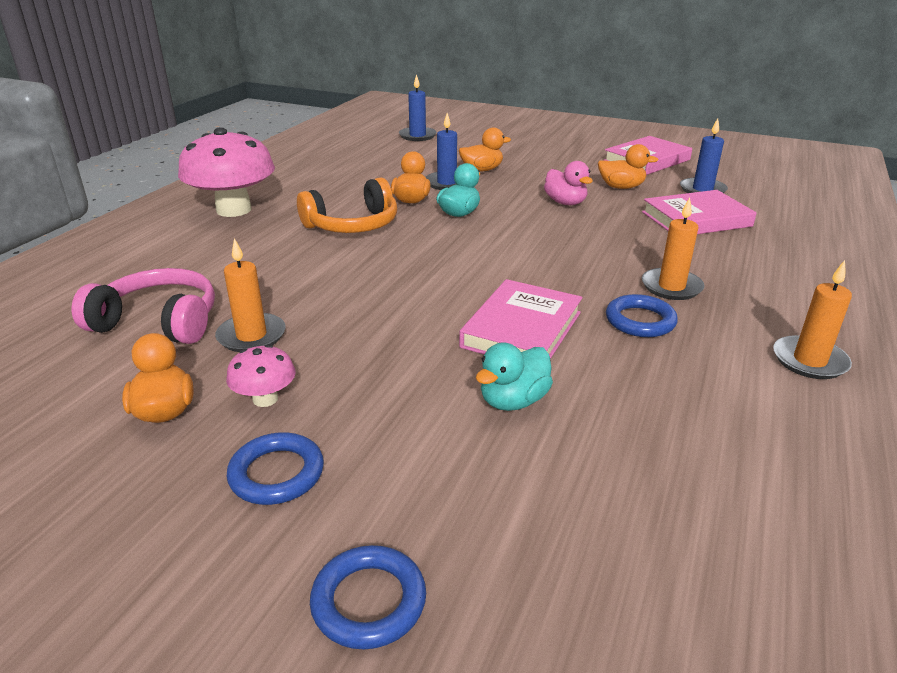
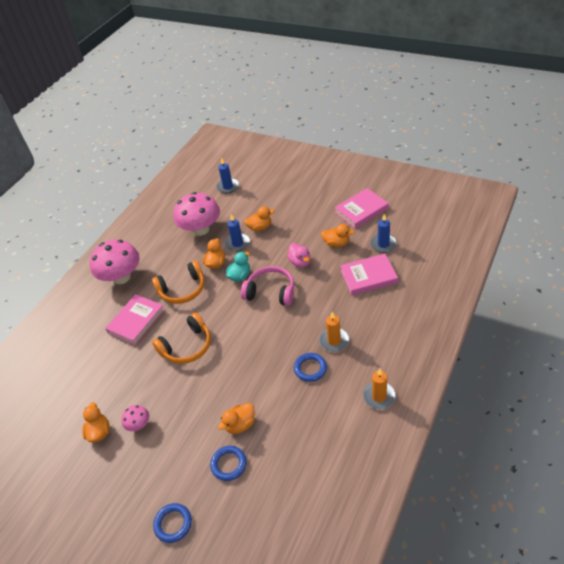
camera: 10 degrees right, 15 degrees up
pink headphones [72,268,215,344] -> pink headphones moved to [241,266,294,306]
orange candle [215,238,286,352] -> none
blue ring [226,432,324,505] -> blue ring moved to [210,446,247,481]
pink book [459,279,583,359] -> pink book moved to [105,294,165,345]
turquoise duck [476,343,553,411] -> orange duck [218,403,255,434]
none -> orange headphones [152,313,211,364]
none -> pink mushroom [174,192,220,236]

